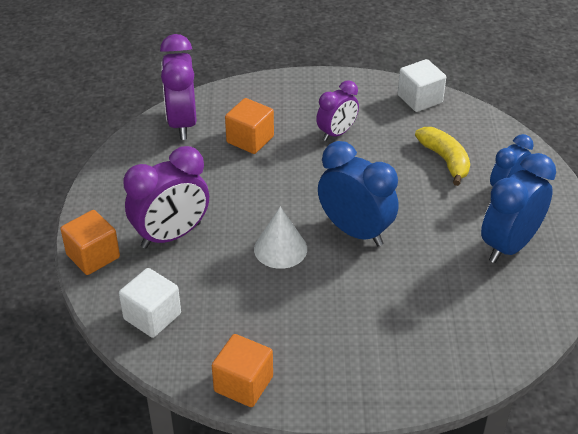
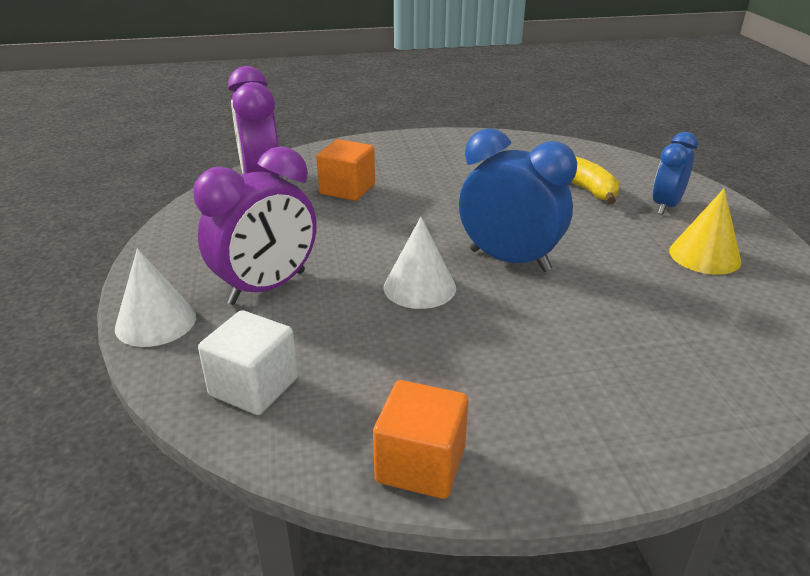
camera: 10 degrees left, 10 degrees down
orange cube [61,210,120,275] -> white cone [115,249,196,347]
purple clock [316,80,359,141] -> none
white cube [398,59,446,112] -> none
blue clock [481,153,556,263] -> yellow cone [669,188,741,275]

